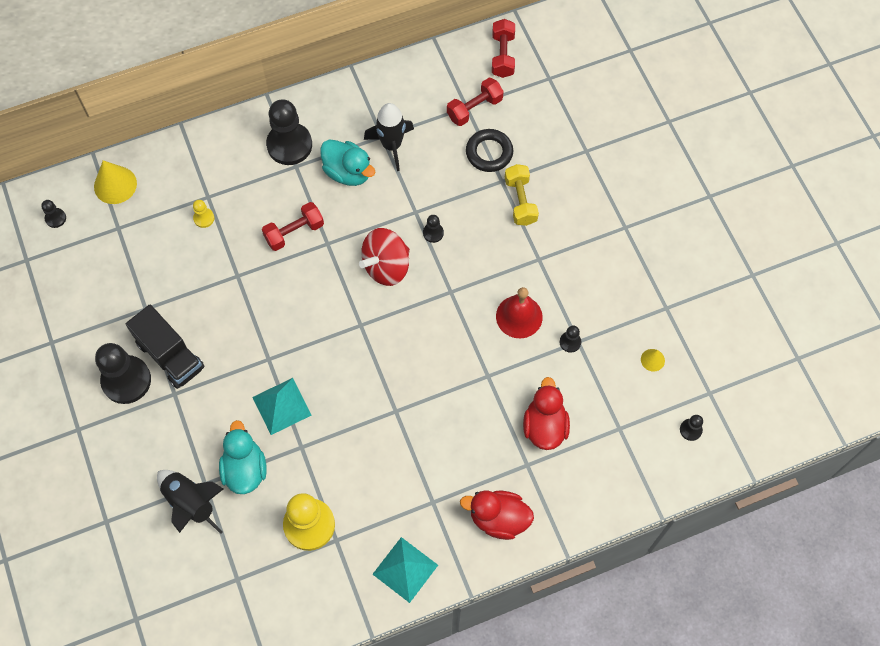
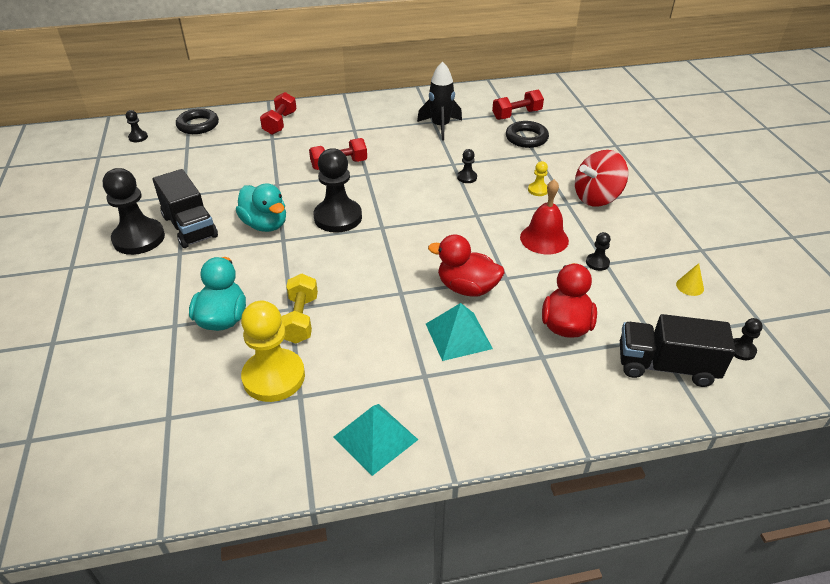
camera: 10 degrees right, 25 degrees down
yellow cone [94,160,137,204] -> black ring [176,108,219,134]
black rocket [157,470,223,534] -> none
yellow pawn [193,200,214,228] -> yellow pawn moved to [528,161,548,196]
turquoise pyramid [252,378,312,435] -> turquoise pyramid moved to [426,303,493,361]
black pawn [266,99,312,165] -> black pawn moved to [314,148,362,233]
turquoise duck [320,140,376,186] -> turquoise duck moved to [236,183,286,232]
red spinning top [359,228,410,286] -> red spinning top moved to [575,150,628,206]
red duck [460,490,534,540] -> red duck moved to [428,234,504,296]
red dumbbell [492,19,515,78] -> red dumbbell moved to [260,92,297,135]
yellow dumbbell [505,164,539,226] -> yellow dumbbell moved to [281,274,318,344]
none -> black truck [620,314,736,387]

